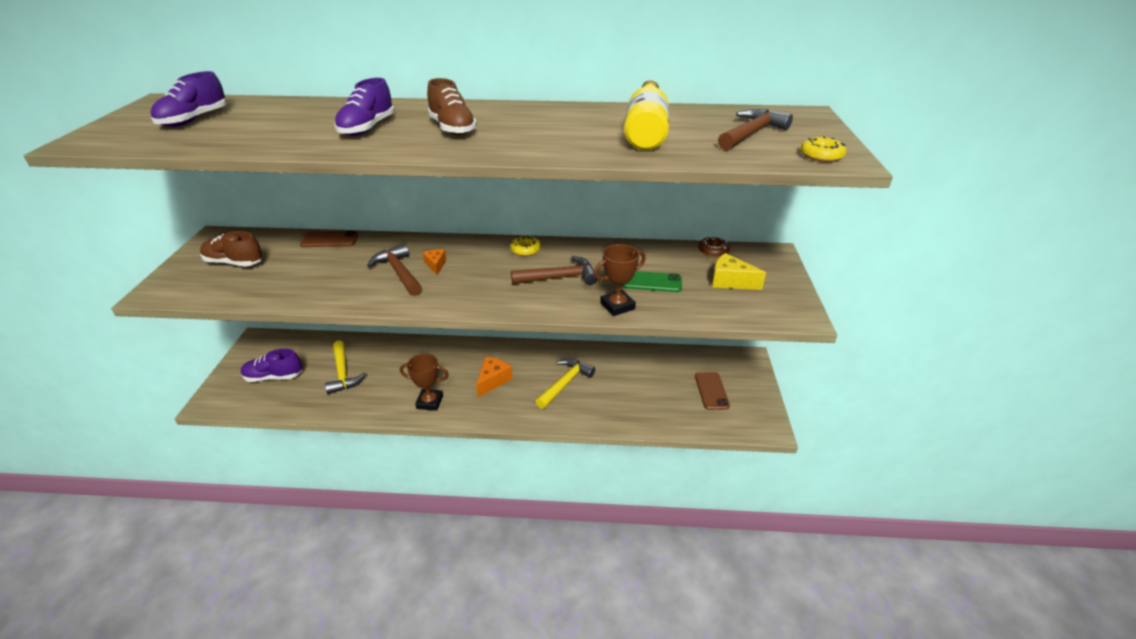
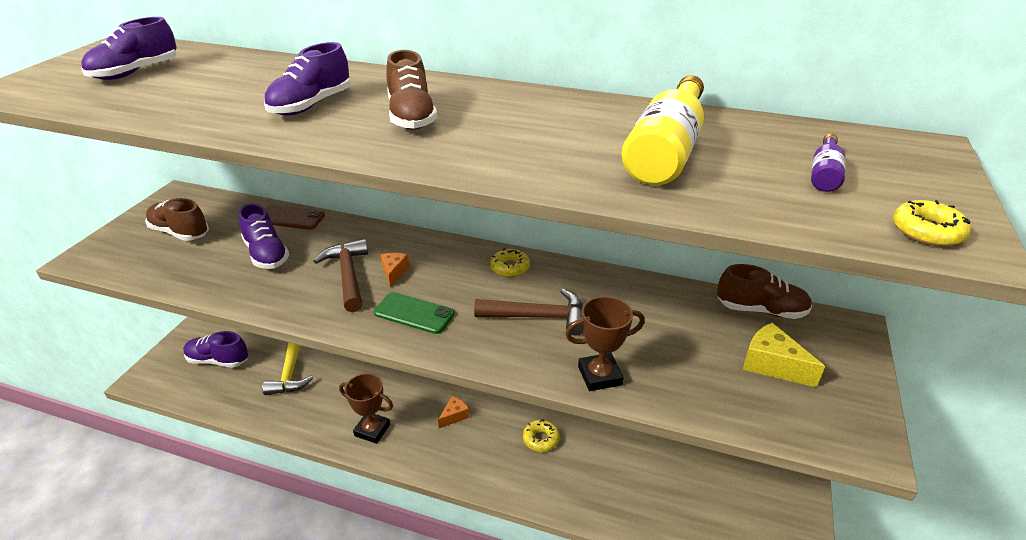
camera: 15 degrees right, 0 degrees up
orange cheese [476,357,512,397] -> orange cheese [438,396,469,428], size x0.63
yellow hammer [535,359,595,409] -> yellow donut [523,419,560,452]
green phone [622,271,682,292] -> green phone moved to [374,292,455,334]
brown phone [695,372,730,410] -> none
brown donut [698,236,730,257] -> brown shoe [717,264,812,319]
brown hammer [718,109,793,150] -> purple bottle [811,134,845,192]
none -> purple shoe [238,204,289,269]

